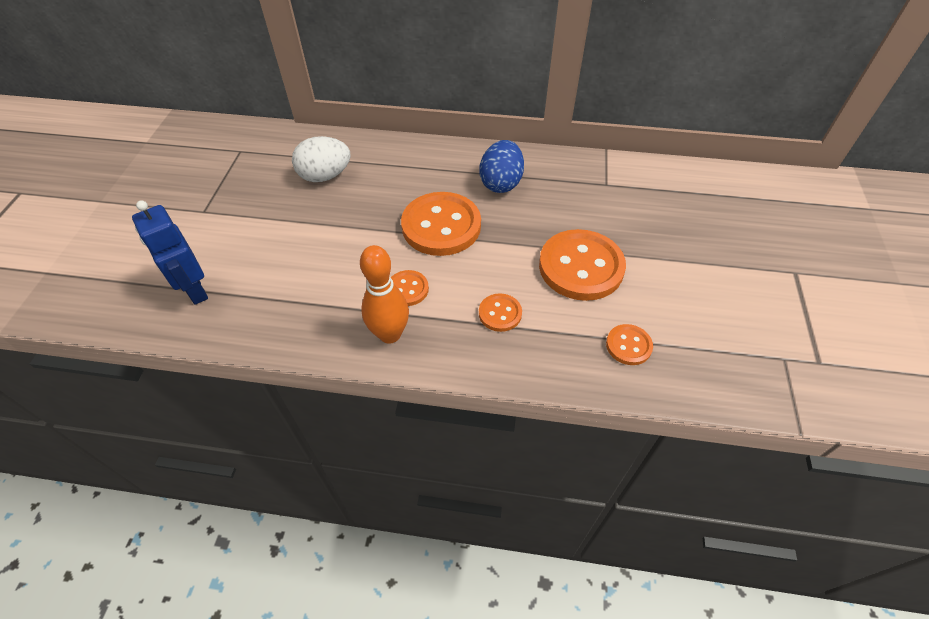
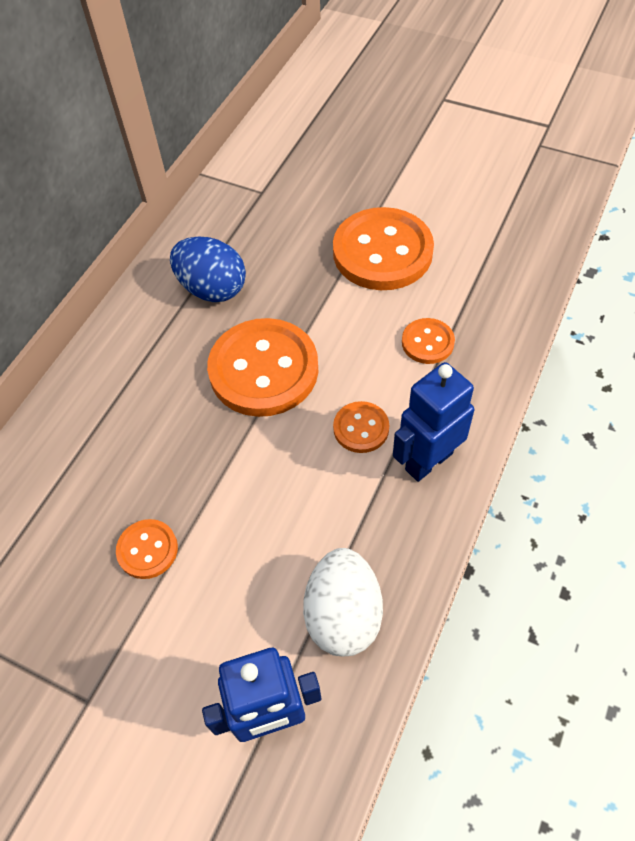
camera: 70 degrees left, 5 degrees up
white egg [292,136,351,182] -> white egg moved to [303,548,383,656]
orange bowling pin [360,245,409,344] -> blue robot [393,362,474,482]
orange button [606,324,653,365] -> orange button moved to [116,519,178,579]

